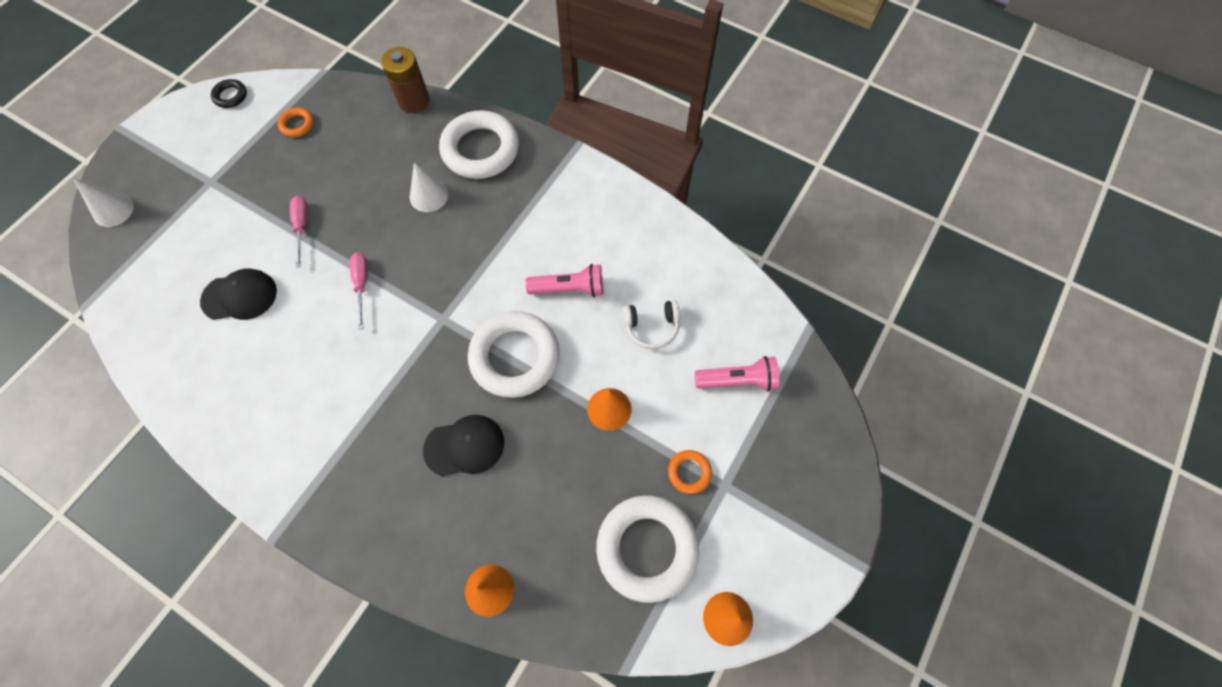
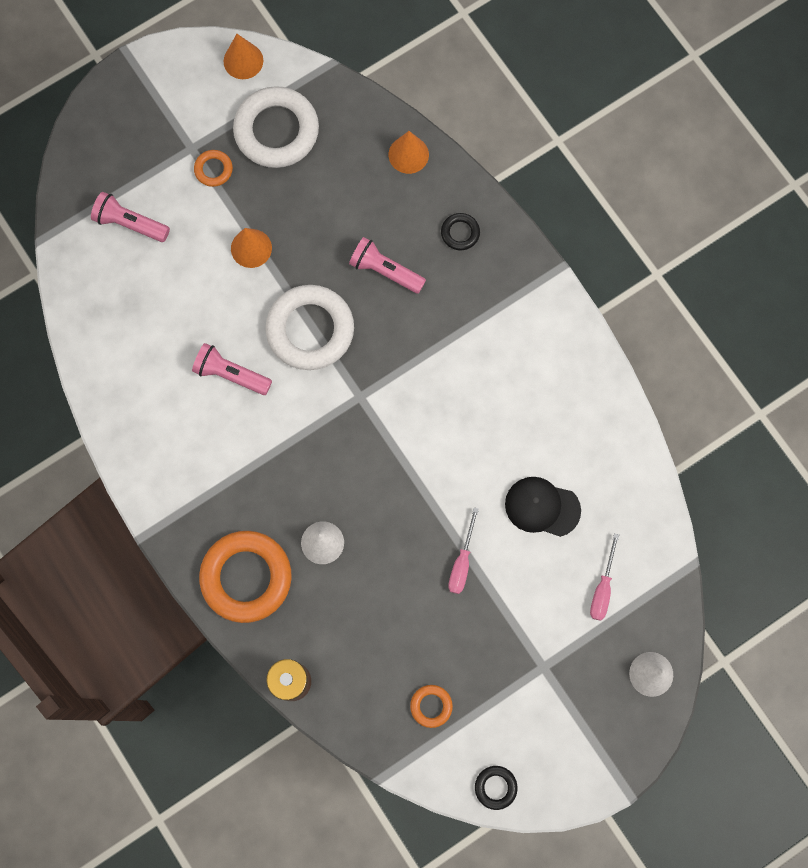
camera: 155 degrees left, 10 degrees up
pink screwdriver [350,252,368,330] -> pink screwdriver moved to [590,533,619,621]
black cap [423,415,504,476] -> pink flashlight [349,237,426,294]
white ring [439,110,519,179] -> orange ring [199,531,291,623]
white headphones [623,300,680,349] -> none
none -> black ring [441,213,480,250]

